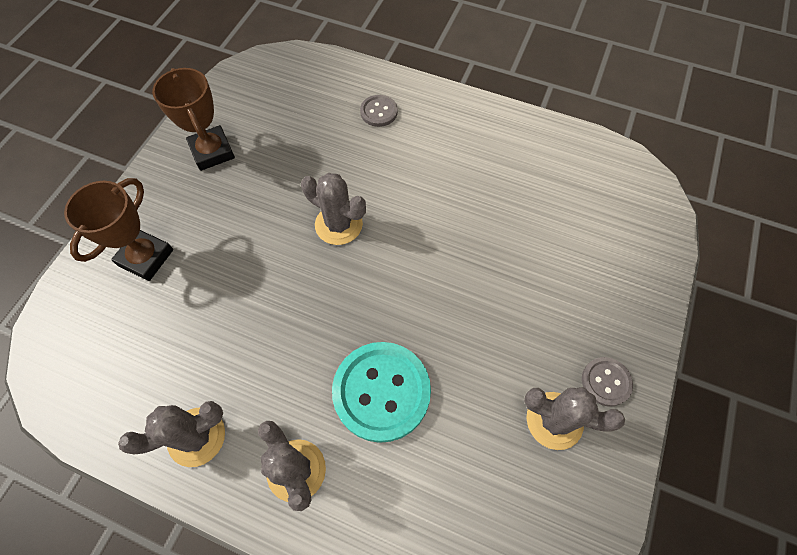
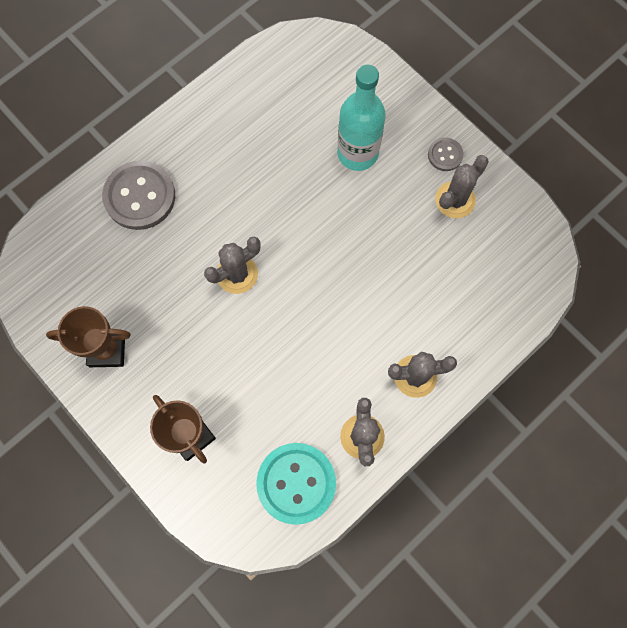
camera: 65 degrees left, 10 degrees up
turquoise button [332,342,431,443] -> turquoise button moved to [256,443,336,525]
grey button [360,95,398,127] -> grey button [102,161,175,230], size x1.99
none -> turquoise bottle [337,64,386,171]

